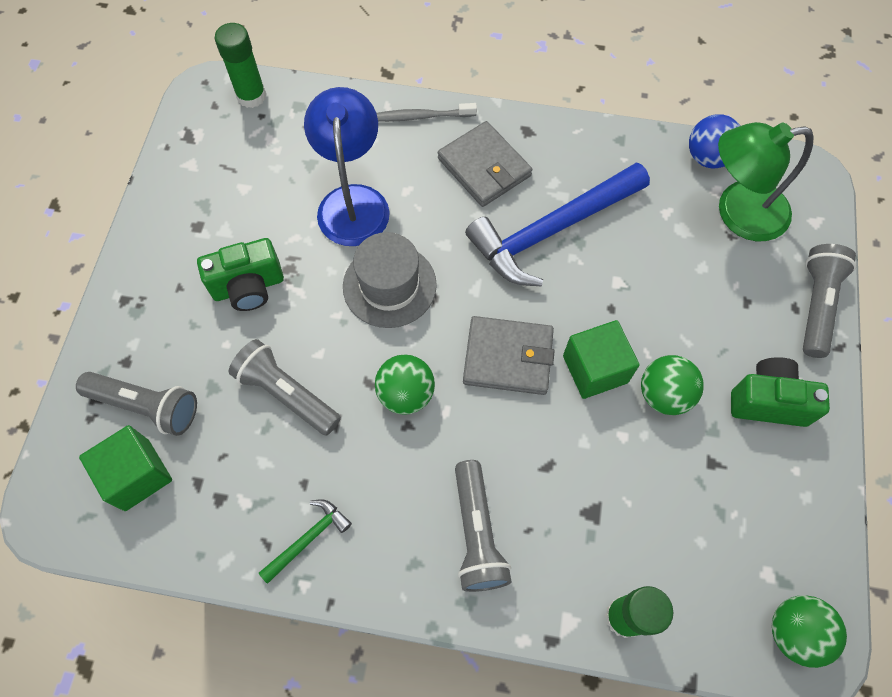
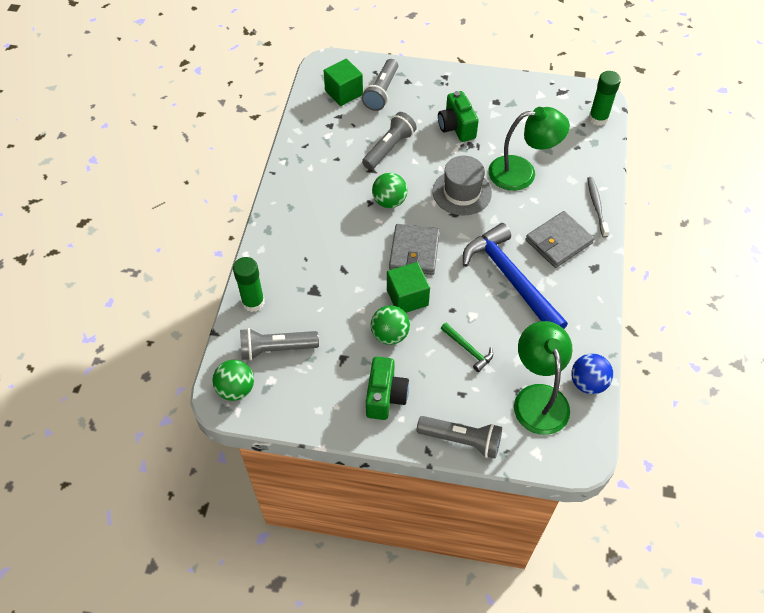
camera: 90 degrees right, 10 degrees down
green hammer [258,499,352,584] -> green hammer moved to [441,323,493,372]
blue lamp [304,87,390,246] -> green lamp [488,107,570,191]
grey flashlight [455,460,511,592] -> grey flashlight moved to [240,328,319,360]

